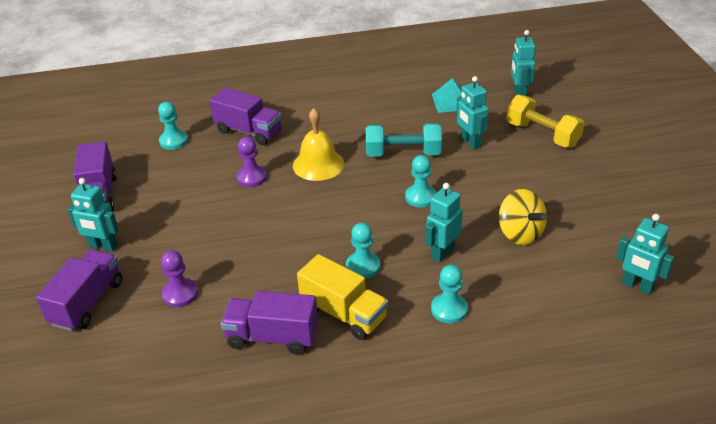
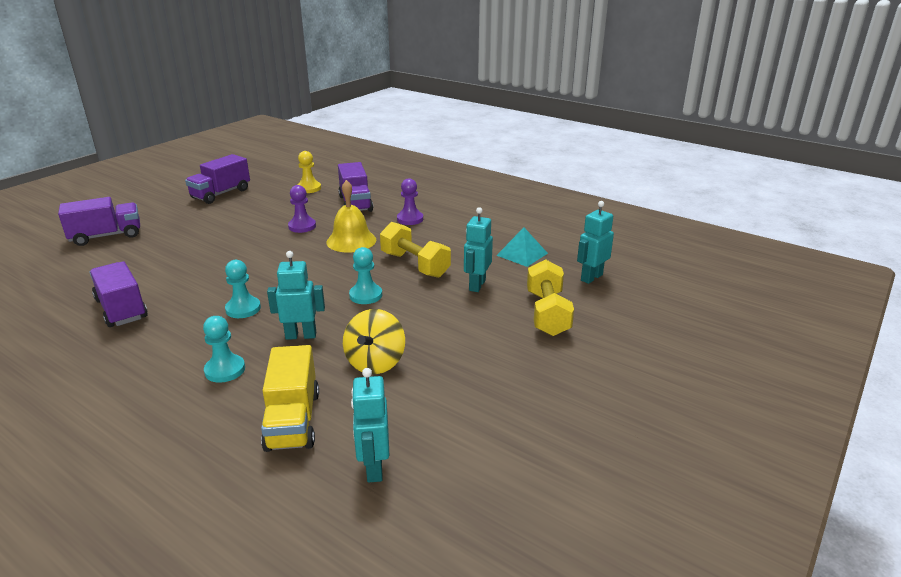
camera: 45 degrees right, 10 degrees down
turquoise robot [67,178,119,252] -> none
turquoise pawn [158,102,188,150] -> yellow pawn [297,151,321,193]
purple pawn [161,250,198,307] -> purple pawn moved to [397,178,423,225]
yellow truck [297,254,388,340] -> yellow truck moved to [261,345,319,452]
turquoise dumbbell [366,123,442,157] -> yellow dumbbell [380,222,451,278]

